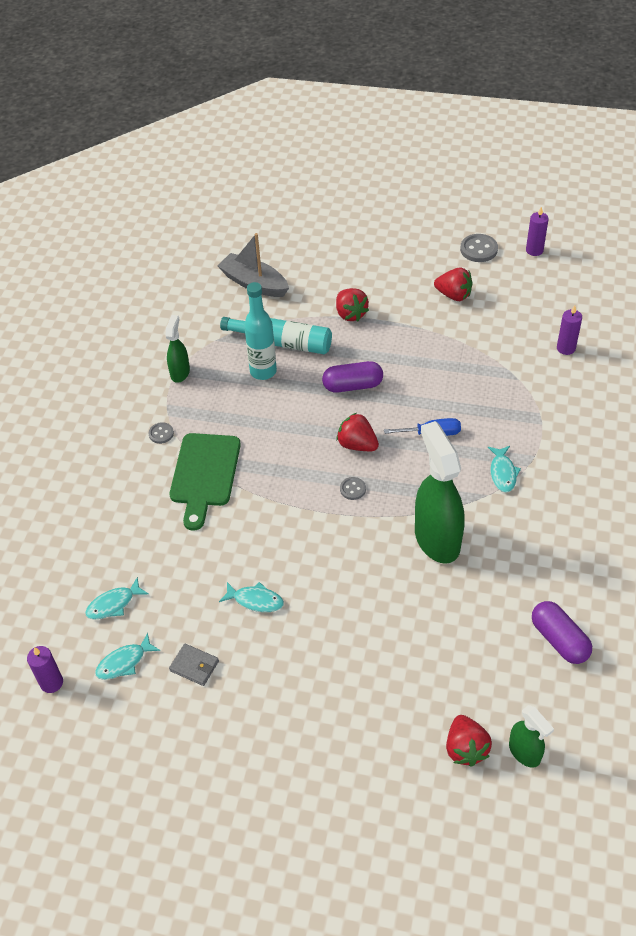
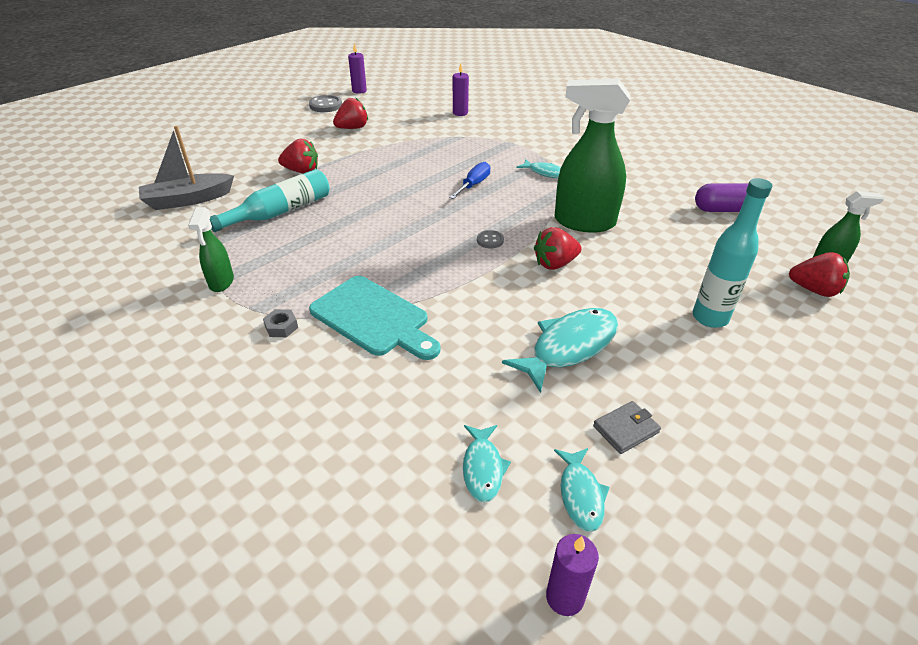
camera: 60 degrees left, 10 degrees down
grey button [149,422,174,444] -> grey nut [263,309,298,337]
green spray bottle [165,315,190,383] -> green spray bottle turned 135 degrees counterclockwise [188,207,234,292]
green cutting board [170,433,241,531] -> turquoise cutting board [309,276,441,360]
turquoise fish [219,582,284,612] -> turquoise fish [502,308,618,393], size x1.76
turquoise bottle [244,282,277,380] -> turquoise bottle moved to [693,178,772,328]
purple capsule [322,361,383,393] -> none
red strawberry [336,413,379,451] -> red strawberry moved to [534,227,582,270]

